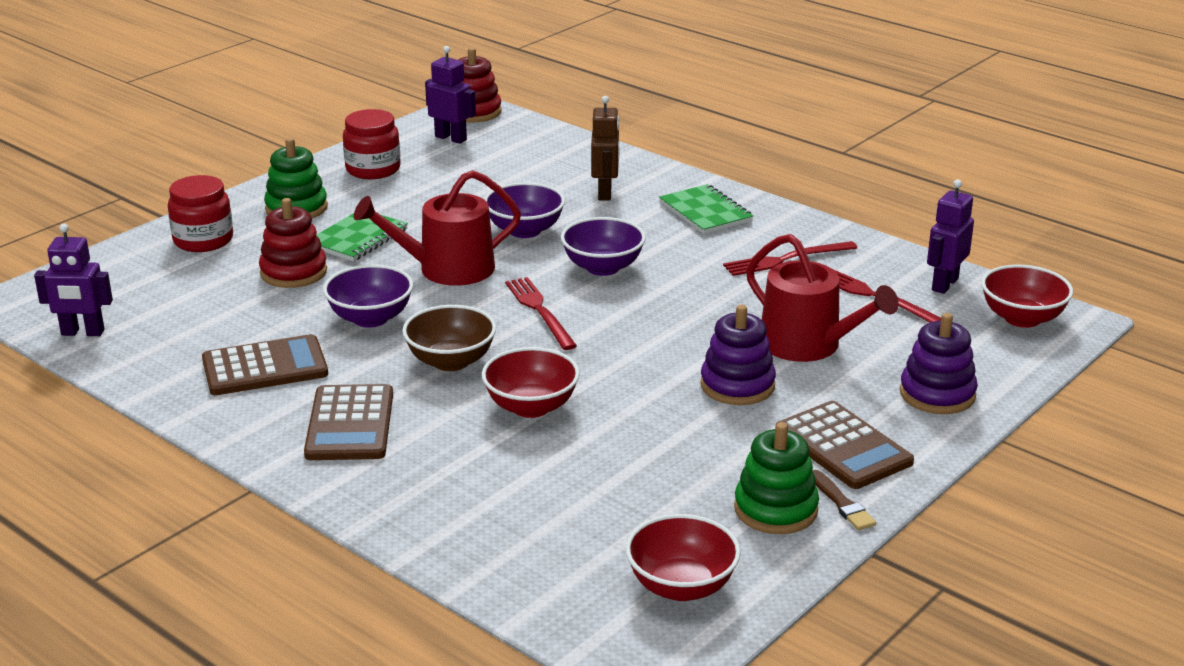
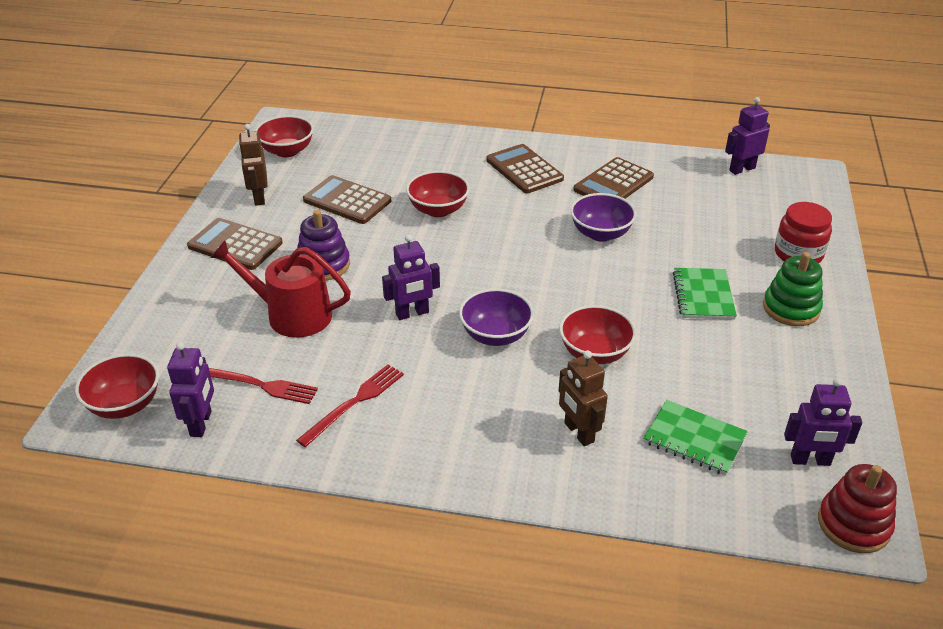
camera: 150 degrees right, 10 degrees up
red stacking toy [259,198,327,288] -> none
red jar [343,109,400,179] -> none
red watering can [354,170,521,286] -> none
brown bowl [402,305,496,371] -> none
purple bowl [484,182,565,238] -> red bowl [559,305,636,364]
red fork [505,277,577,350] -> none
green notebook [659,184,753,234] -> green notebook moved to [643,400,748,475]
green stacking toy [734,422,819,534] -> brown robot [239,124,268,206]
brown brush [813,470,876,530] -> none
purple stacking toy [900,313,978,414] -> none
none -> brown calculator [303,175,391,224]
none -> purple robot [382,234,440,320]

